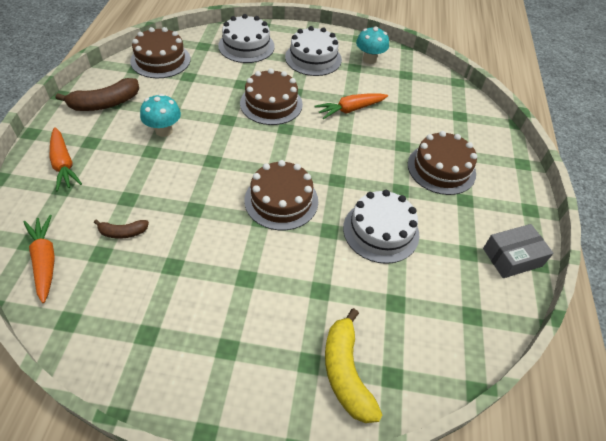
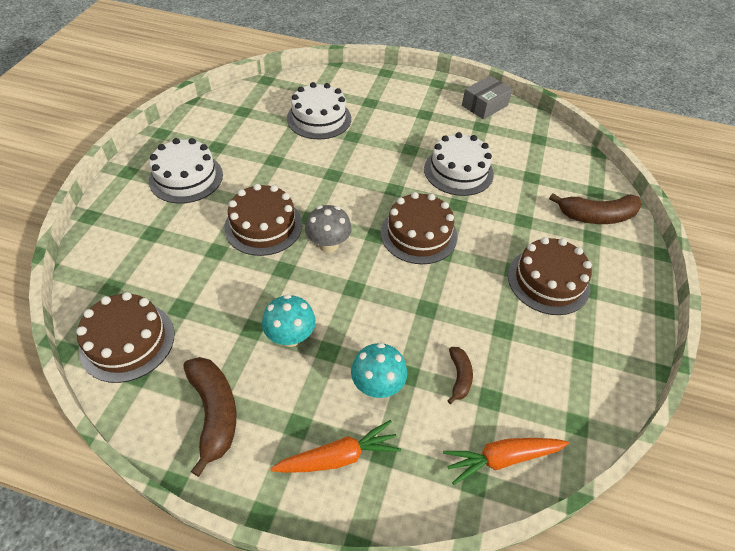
camera: 80 degrees left, 0 degrees up
white cake [218,14,275,63] -> white cake moved to [287,82,351,139]
orange carrot [315,94,388,119] -> none
yellow banana [325,308,382,423] -> brown banana [549,193,642,224]
turquoise mushroom [356,26,389,64] -> turquoise mushroom moved to [351,343,407,398]
brown cake [408,131,477,195] -> brown cake moved to [508,237,592,315]
grey box [483,224,554,278] -> grey box turned 60 degrees clockwise [462,76,513,120]
none -> grey mushroom [305,205,352,253]

